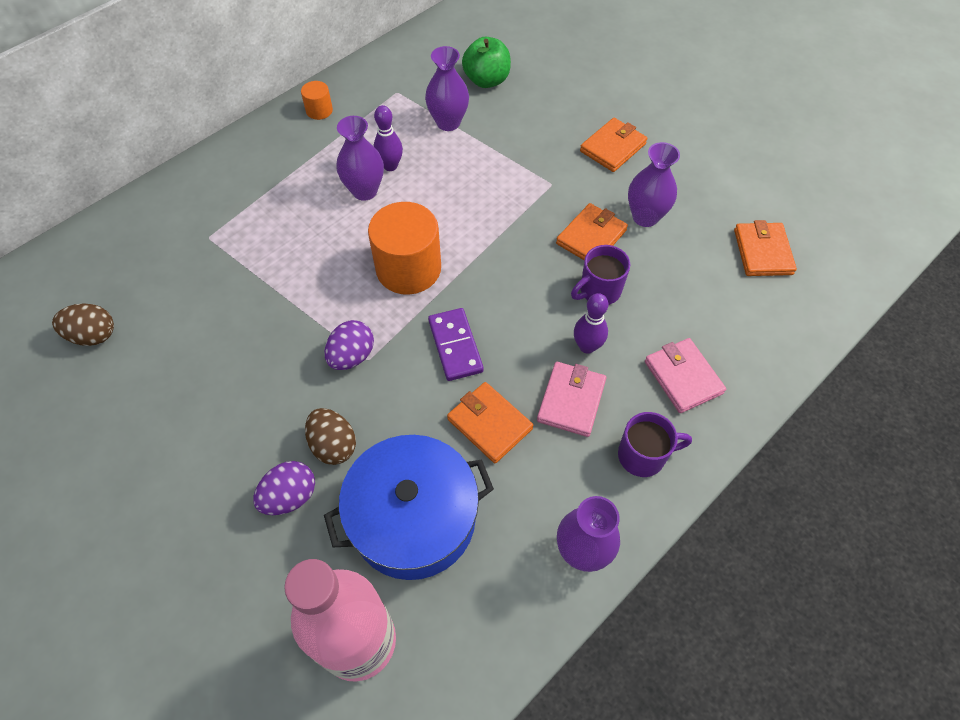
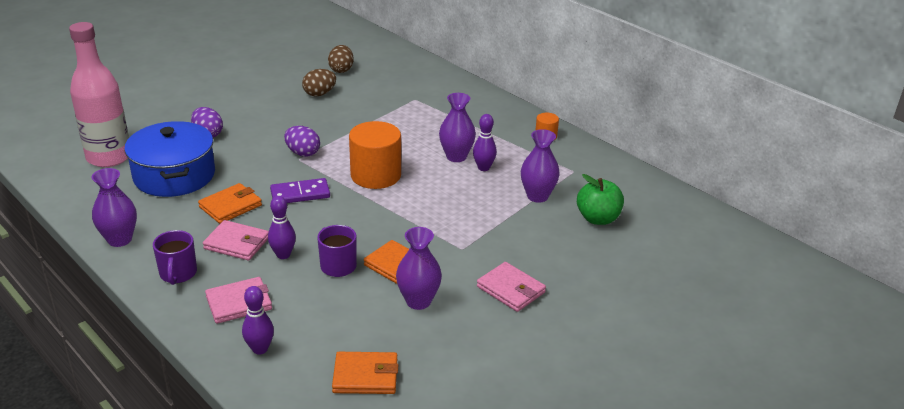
camera: 90 degrees right, 25 degrees down
brown egg [305,408,356,465] -> brown egg moved to [302,69,336,96]
orange wallet [580,118,647,172] -> pink wallet [477,262,546,312]
none -> purple bowling pin [242,286,274,355]

